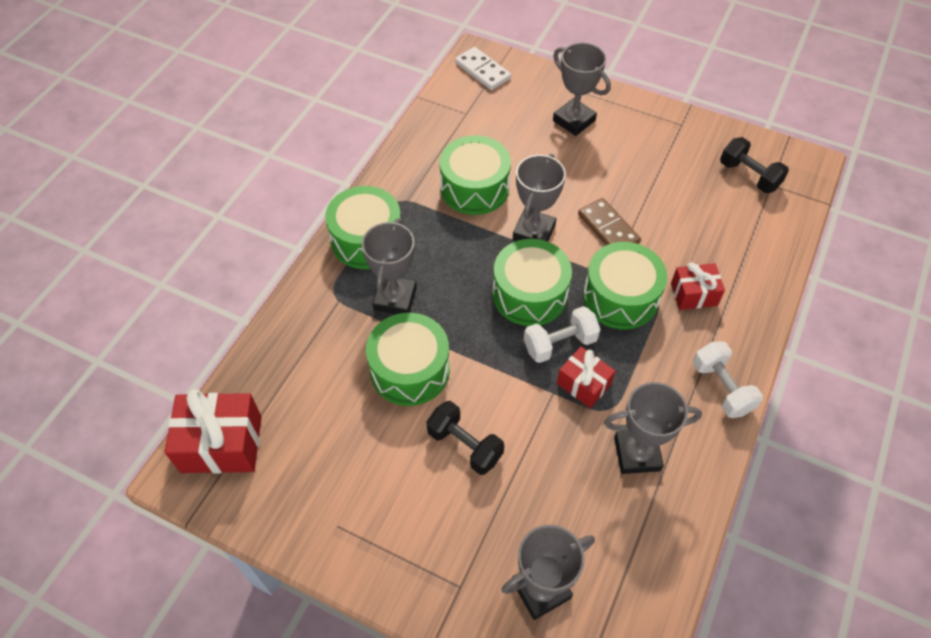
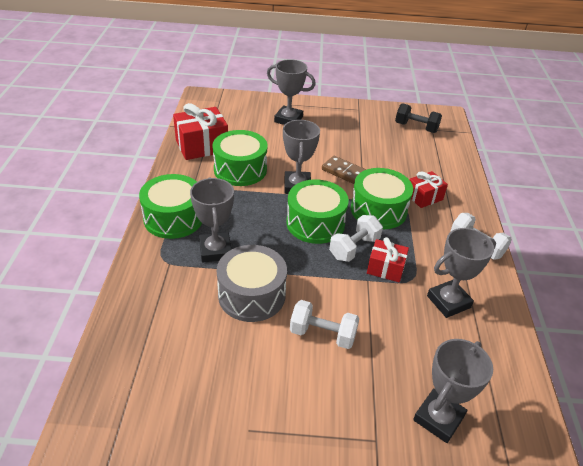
camera: 25 degrees left, 15 degrees down
red gift [164,390,262,473] -> red gift moved to [173,103,228,160]
green drum [366,313,450,406] -> grey drum [217,245,287,322]
black dumbbell [426,401,504,475] -> white dumbbell [290,300,359,349]
white domino [455,47,511,90] -> none

